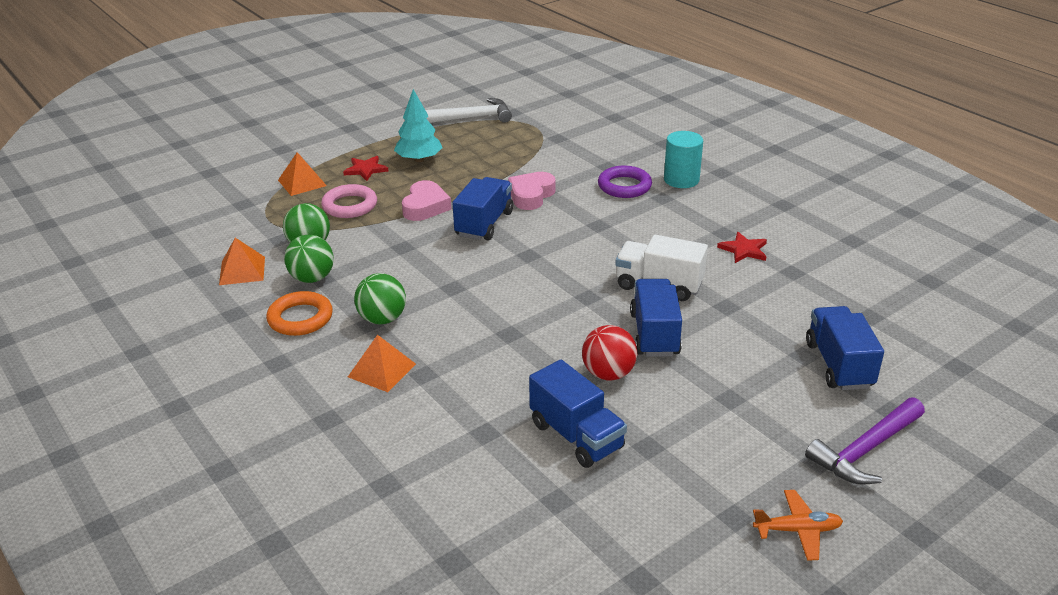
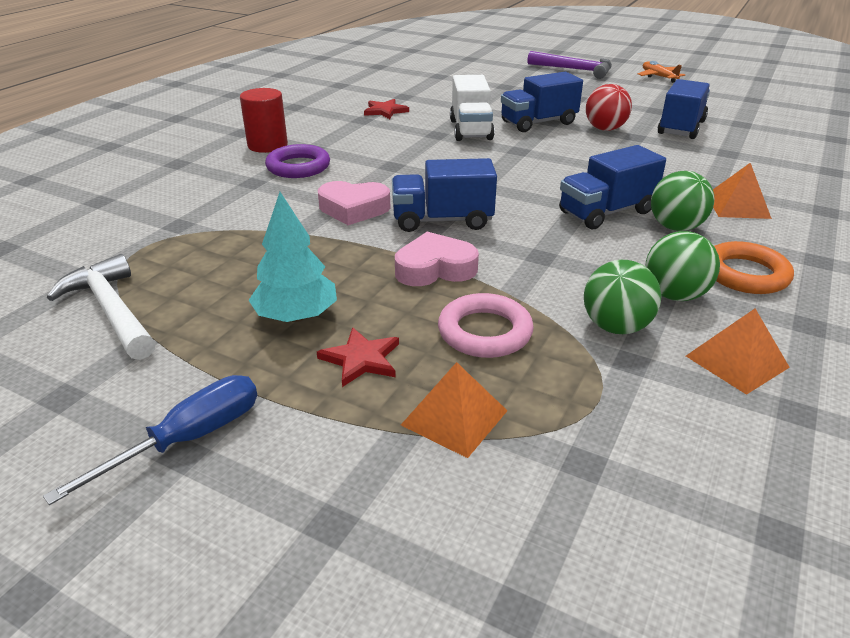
camera: 115 degrees left, 0 degrees up
turquoise cylinder [664,131,703,188] -> red cylinder [240,88,288,153]
blue truck [806,306,884,390] -> blue truck moved to [559,145,666,229]
none -> blue screwdriver [43,375,257,505]

